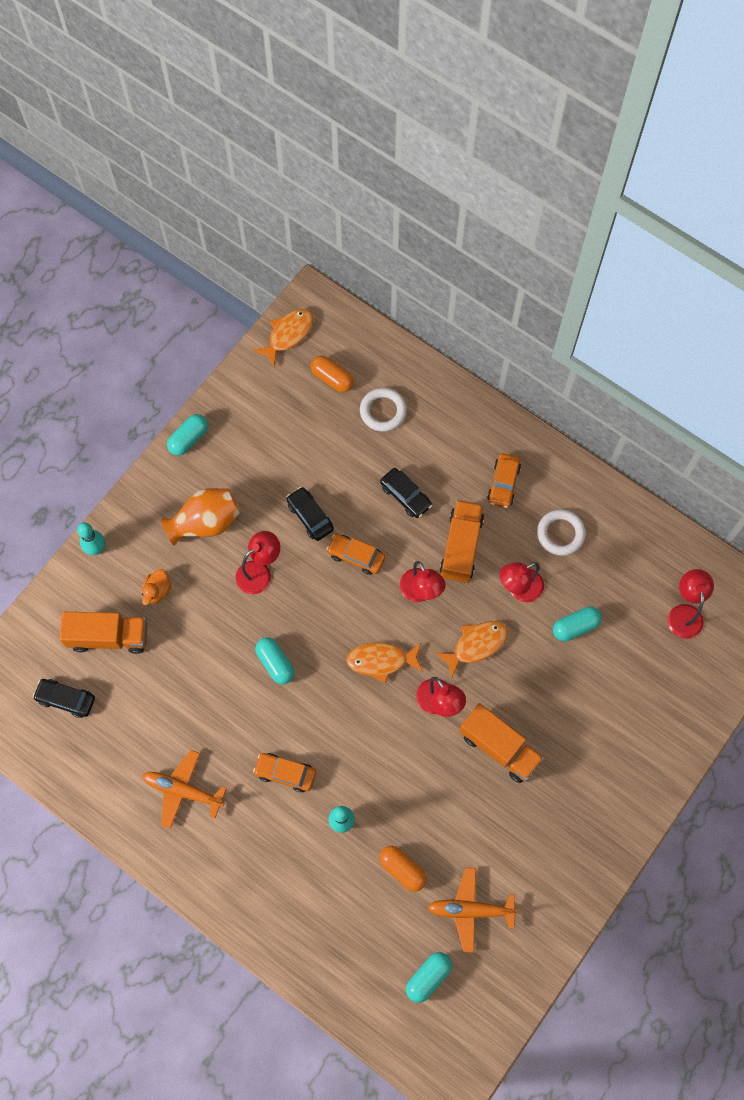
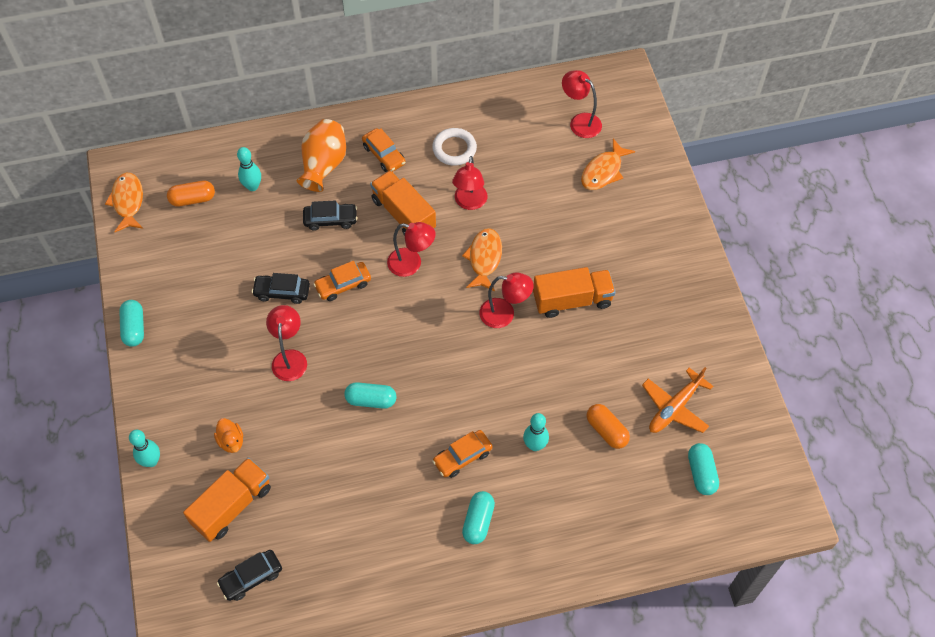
camera: 50 degrees left, 10 degrees down
orange plane [142,750,227,829] -> none
orange vase [161,488,241,546] -> orange vase moved to [297,119,346,192]
orange fish [346,642,423,683] -> orange fish moved to [581,138,635,190]
white ring [360,388,407,432] -> turquoise bowling pin [237,147,261,191]
orange capsule [379,846,427,892] -> orange capsule turned 60 degrees clockwise [587,404,630,449]
turquoise capsule [553,606,602,642] -> turquoise capsule moved to [462,491,495,544]

